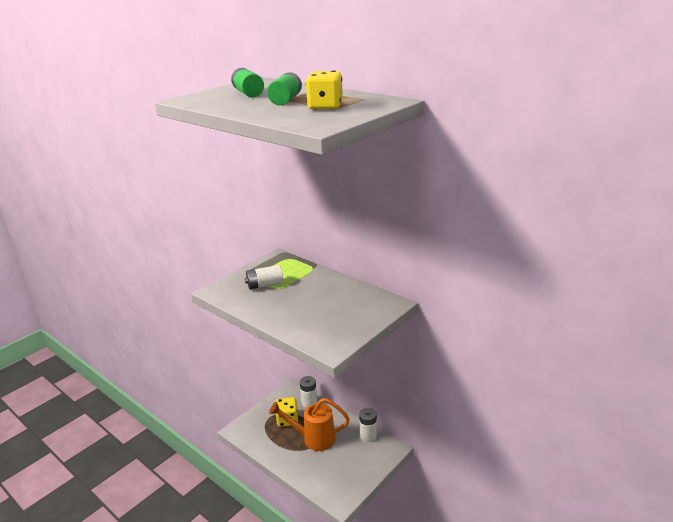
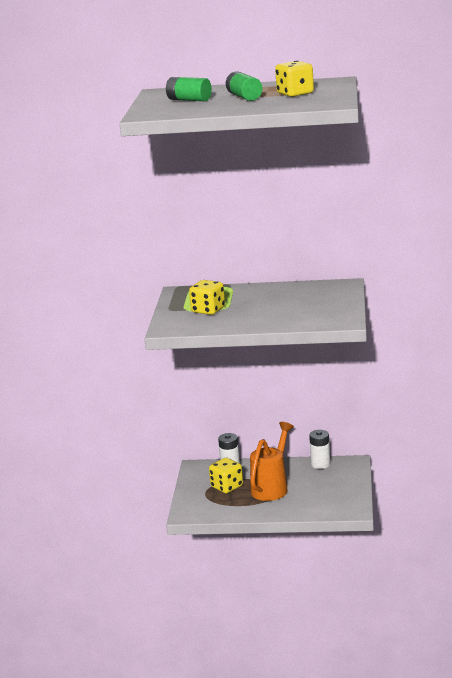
camera: 35 degrees left, 5 degrees down
white battery [245,265,283,289] -> yellow dice [189,280,225,315]
orange watering can [269,398,350,451] -> orange watering can turned 150 degrees clockwise [250,422,294,501]

